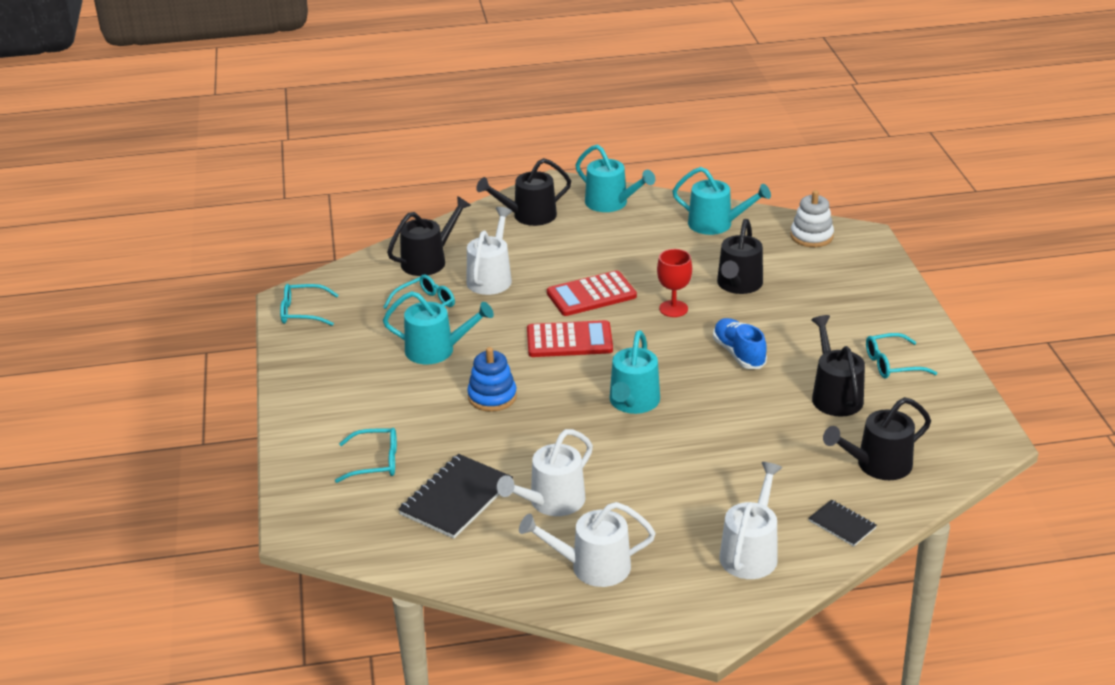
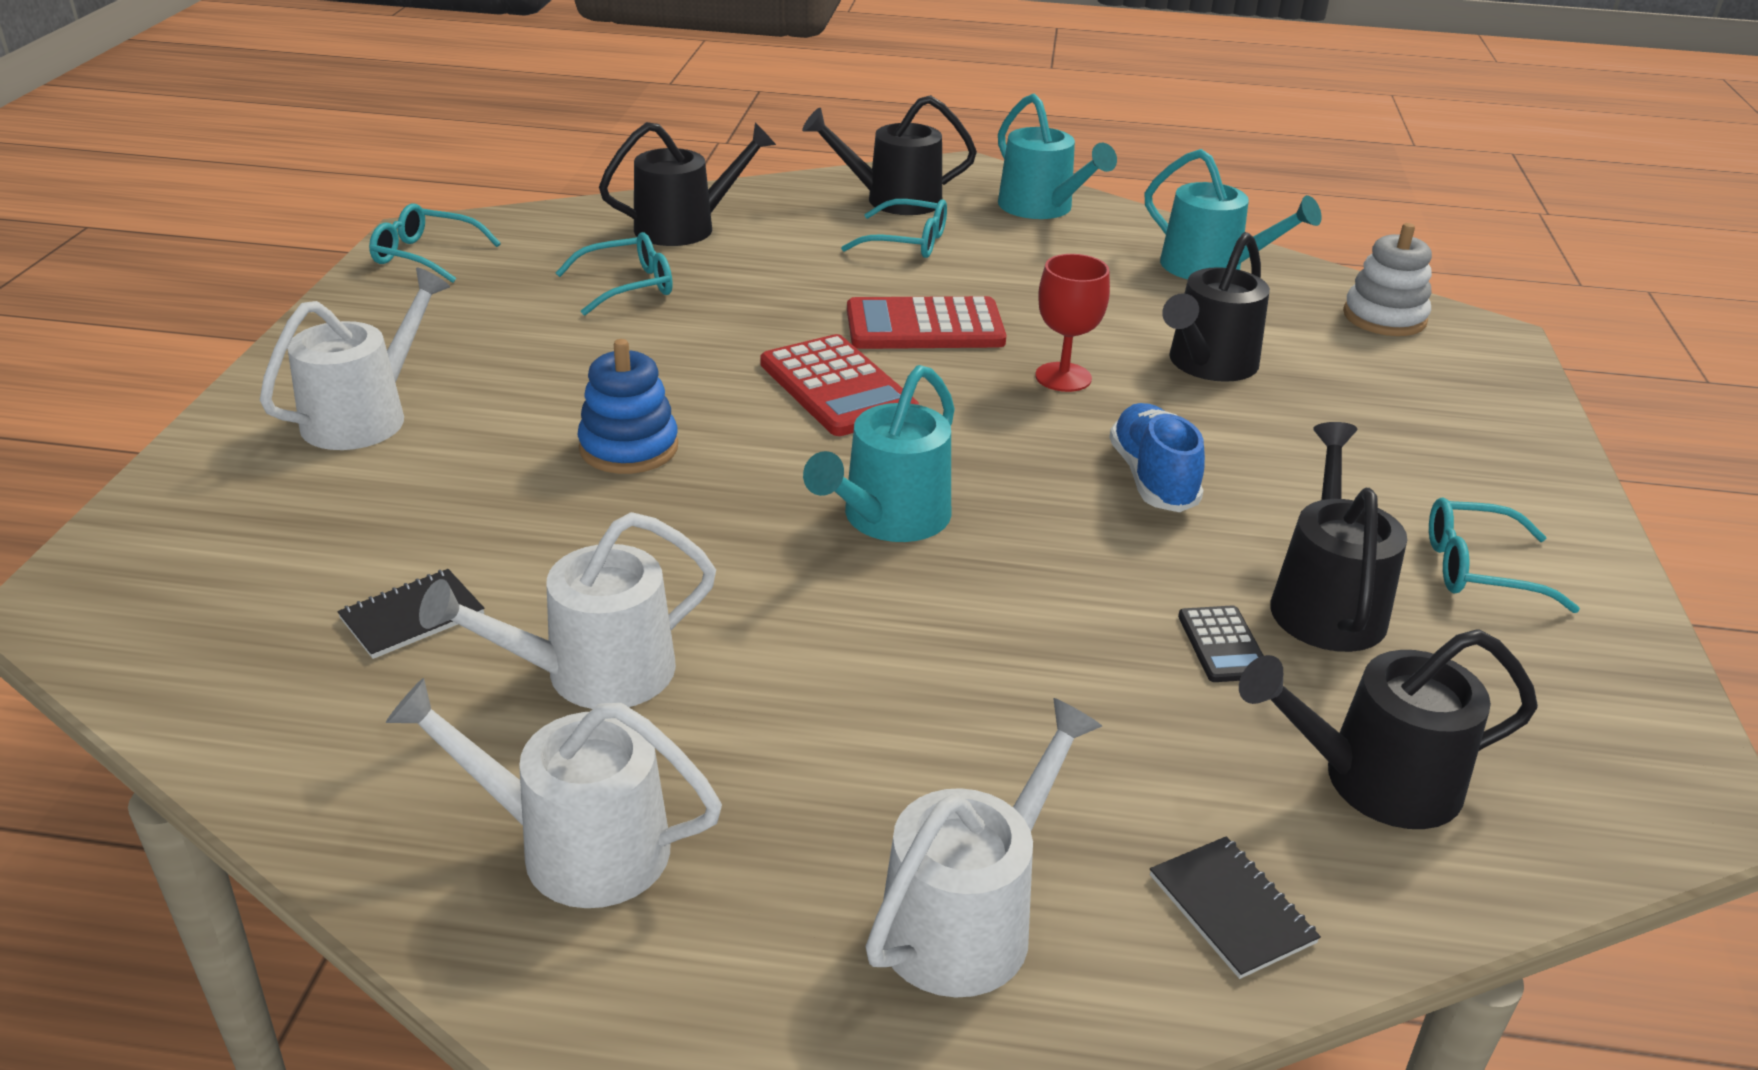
camera: 15 degrees right, 0 degrees up
turquoise glasses [335,428,397,483] -> turquoise glasses moved to [841,199,947,258]
turquoise watering can [383,291,494,364] -> none
black notebook [398,454,513,539] -> black notebook [337,569,484,659], size x0.54
white watering can [467,207,512,295] -> white watering can moved to [260,267,450,450]
red calculator [527,320,613,357] -> red calculator turned 45 degrees clockwise [760,334,919,436]
none -> black calculator [1178,605,1264,682]

